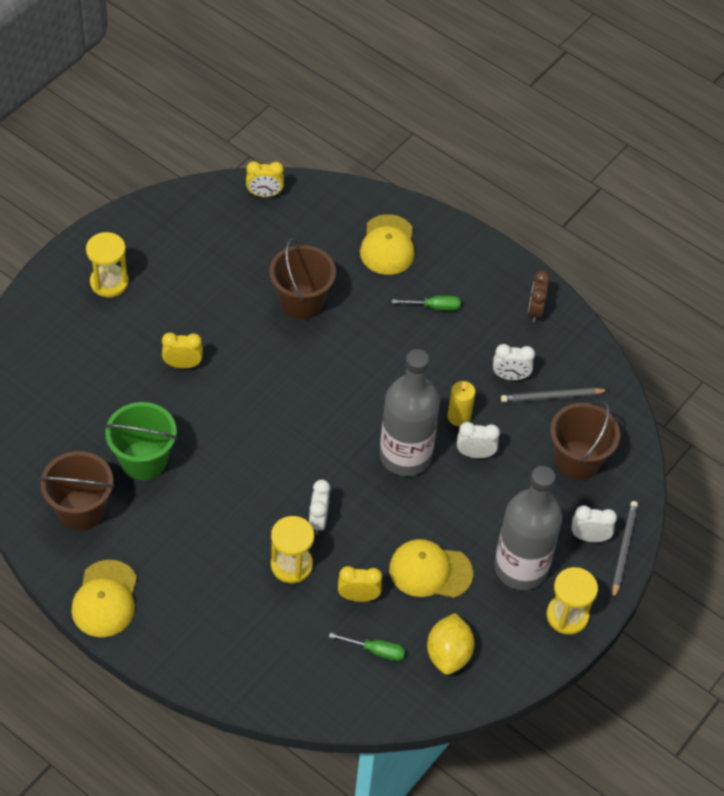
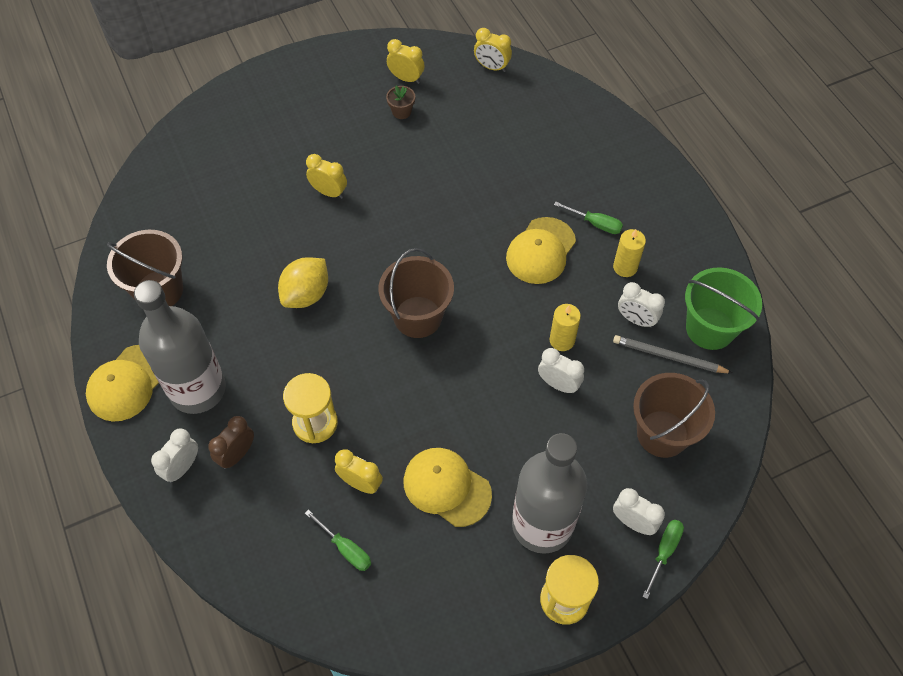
camera: 30 degrees right, 5 degrees up
yellow hourglass [86,232,129,297] -> none
green bucket [105,402,177,480] -> green bucket moved to [685,267,762,350]
brown bucket [269,238,336,320] -> brown bucket moved to [379,248,454,338]
white clock [309,479,330,535] -> white clock moved to [151,428,198,483]
yellow cap [360,214,415,275] -> yellow cap moved to [506,217,576,284]
grey bottle [380,349,440,476] -> grey bottle moved to [134,280,226,414]
yellow lemon [427,613,475,675] -> yellow lemon moved to [278,257,328,308]
brown clock [528,270,550,323] -> brown clock moved to [208,416,254,469]
grey pencil [612,501,638,600] -> green screwdriver [642,520,684,599]
none -> brown flower pot [386,86,415,119]
none -> yellow clock [387,39,425,84]
none -> yellow candle [613,229,646,277]

